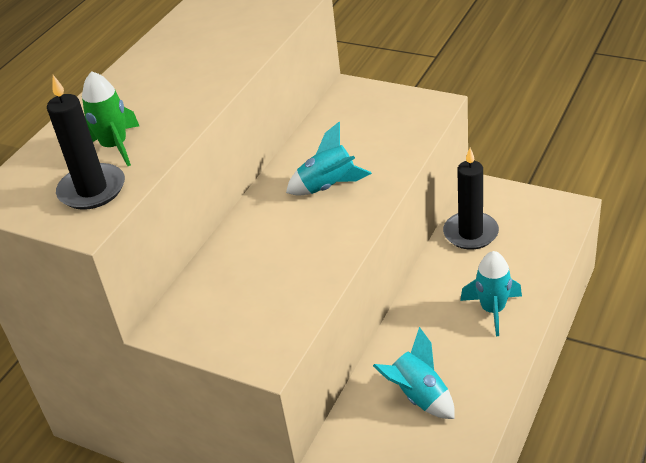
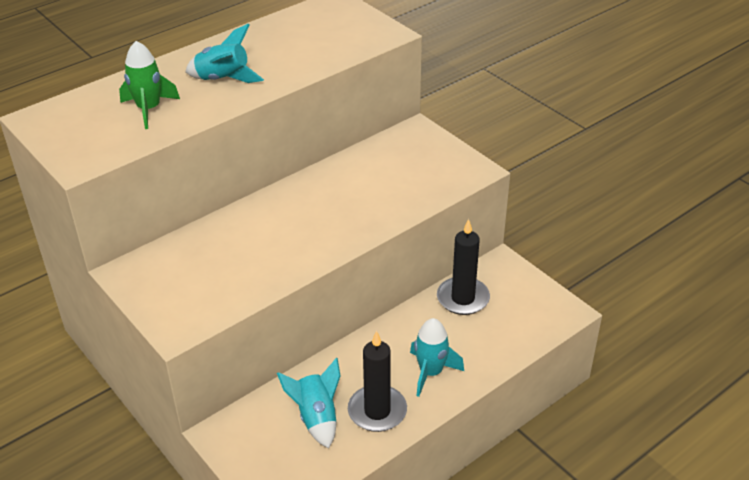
camera: 20 degrees right, 0 degrees up
black candle [47,75,125,210] -> black candle moved to [348,331,407,432]
turquoise rocket [286,122,372,195] -> turquoise rocket moved to [185,24,264,83]

